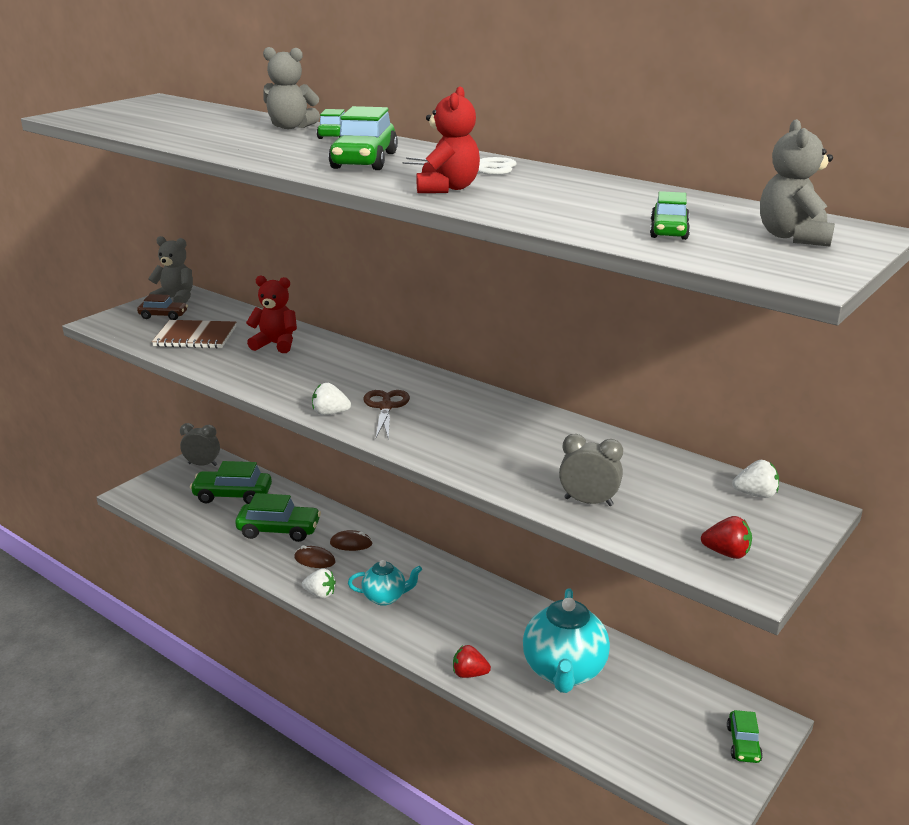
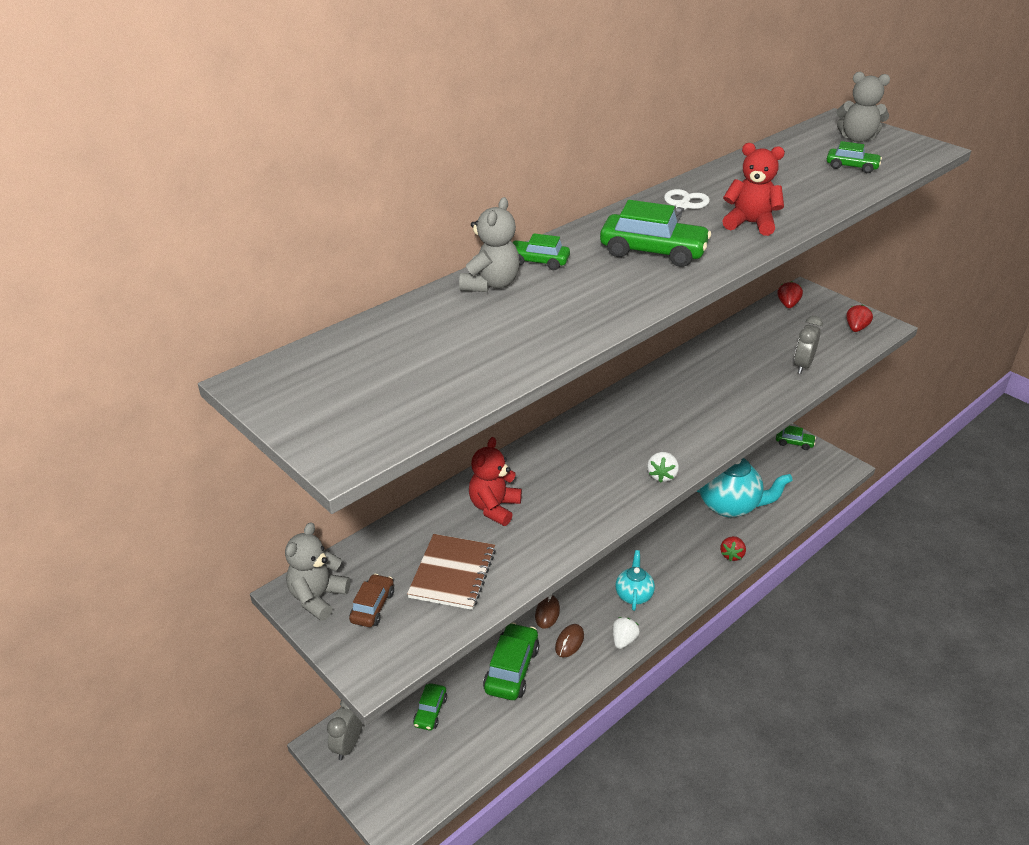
camera: 80 degrees left, 10 degrees up
green car [190,461,272,504] -> green car [413,683,447,730], size x0.57
brown scissors [363,390,410,440] -> none
white strawberry [732,460,779,498] -> red strawberry [778,281,803,308]

